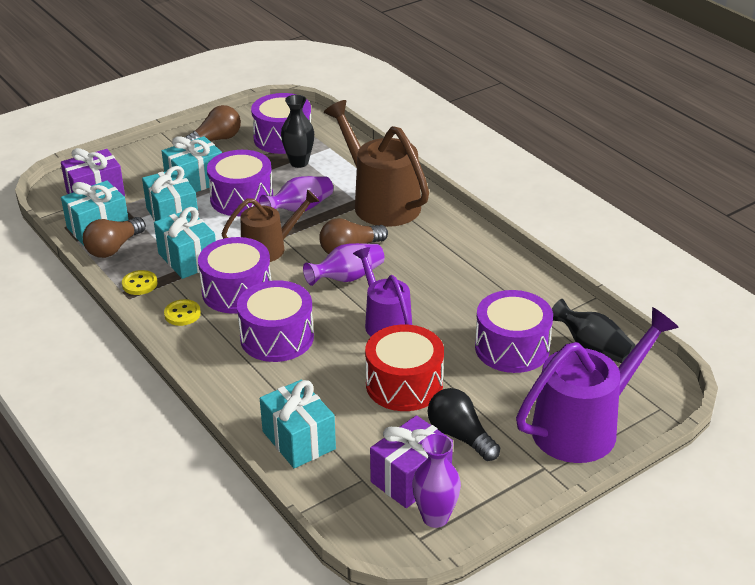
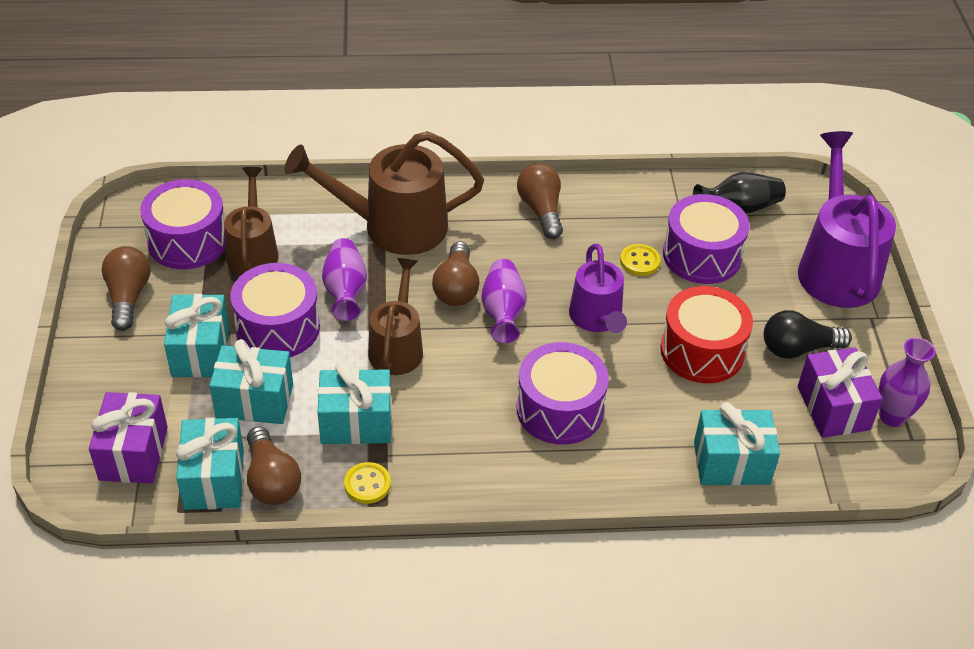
camera: 60 degrees left, 10 degrees up
yellow button [164,299,201,326] -> yellow button moved to [620,244,660,276]
purple drum [198,237,271,314] -> none
black vase [281,95,314,168] -> brown watering can [224,167,279,275]
purple watering can [353,247,412,336] -> purple watering can turned 105 degrees counterclockwise [569,244,627,333]
none -> brown light bulb [517,163,563,239]

